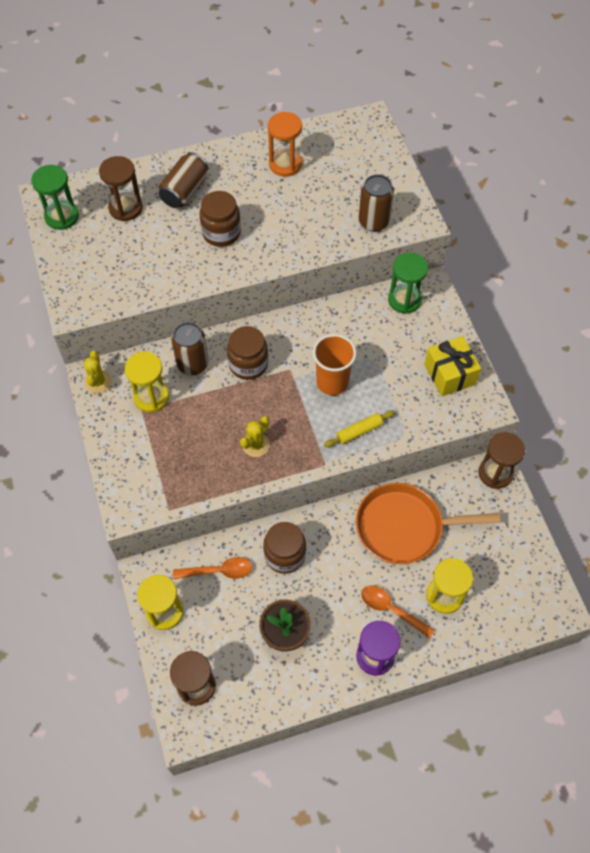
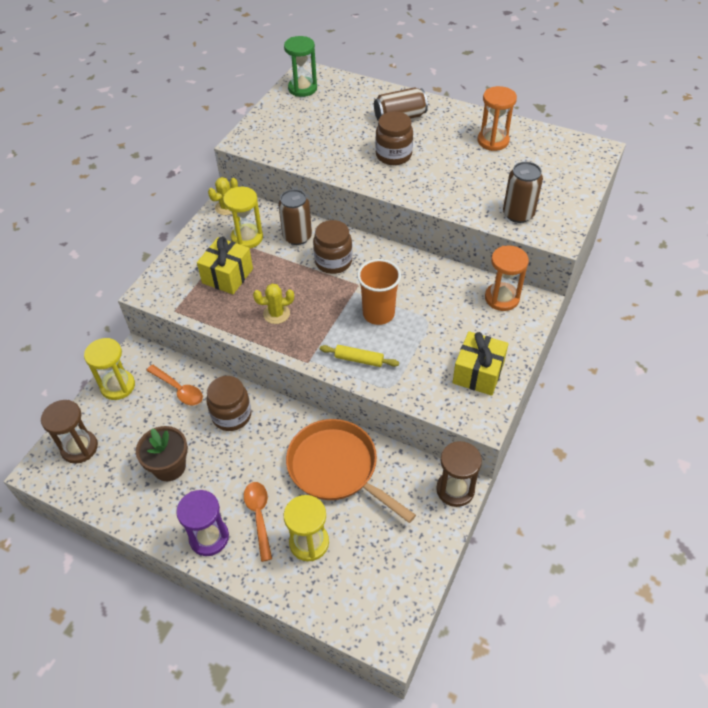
camera: 45 degrees right, 10 degrees down
brown hourglass [99,156,143,221] -> none
green hourglass [388,253,428,314] -> orange hourglass [485,245,529,311]
none -> yellow gift [197,237,253,294]

